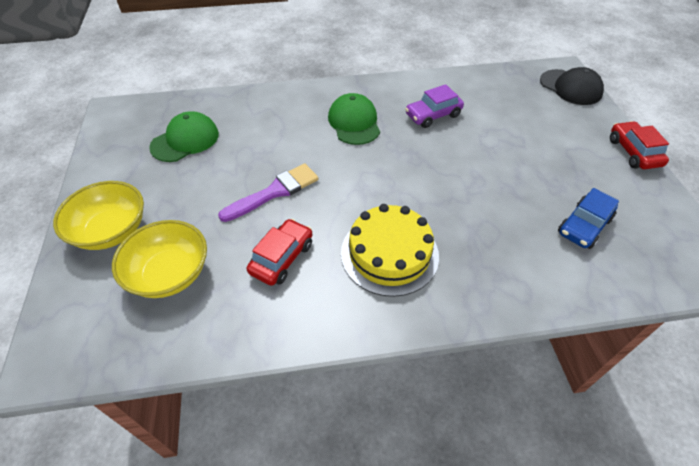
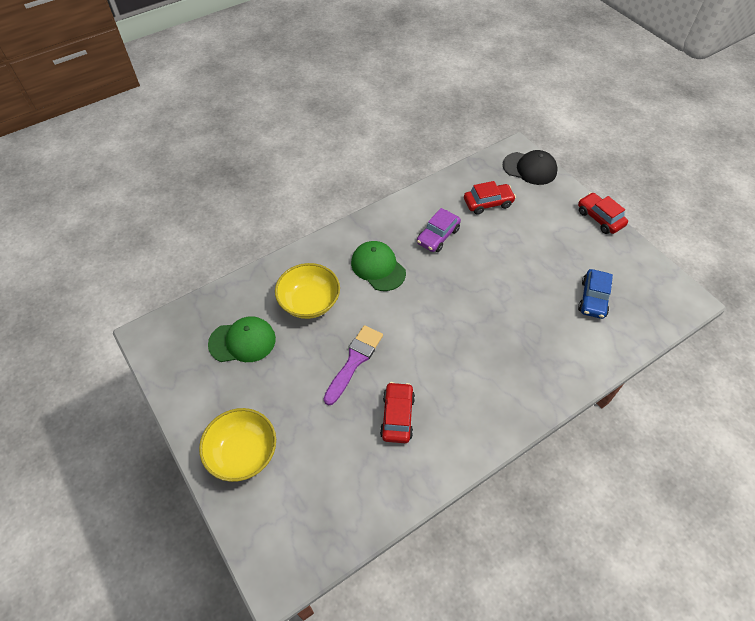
camera: 25 degrees left, 5 degrees up
yellow bowl [112,220,207,298] -> yellow bowl moved to [275,263,340,319]
green cap [149,111,219,162] -> green cap turned 60 degrees clockwise [208,316,276,362]
yellow cake [341,204,439,297] -> none
none -> red car [464,181,516,215]

